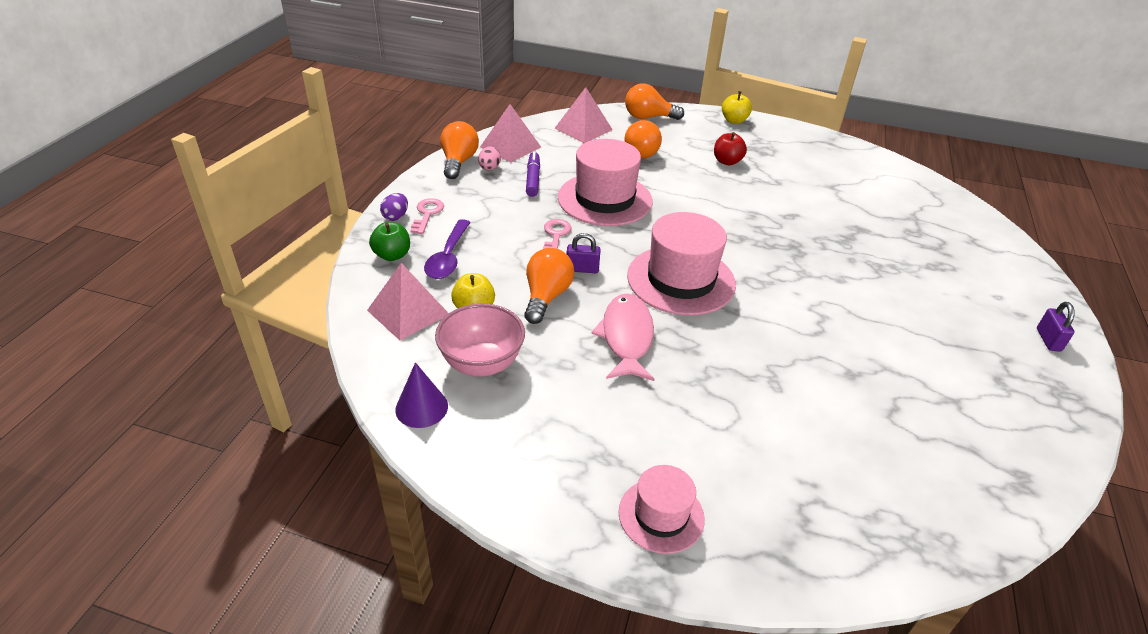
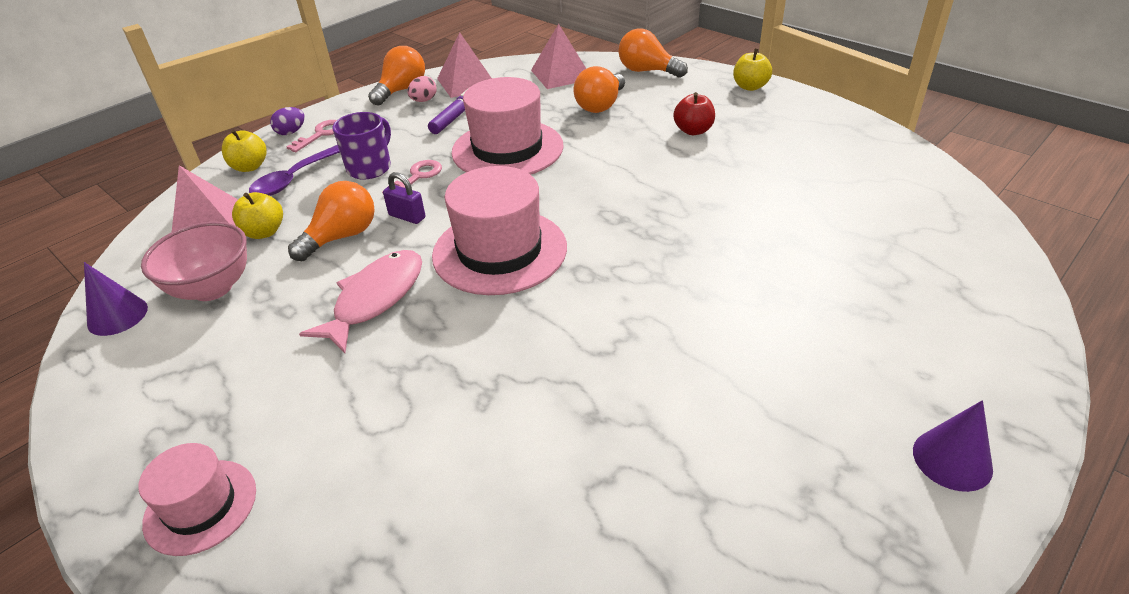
camera: 30 degrees right, 0 degrees up
green apple [369,222,410,261] -> yellow apple [222,129,267,172]
purple padlock [1037,302,1075,352] -> purple cone [913,400,993,492]
none -> purple mug [332,112,391,180]

